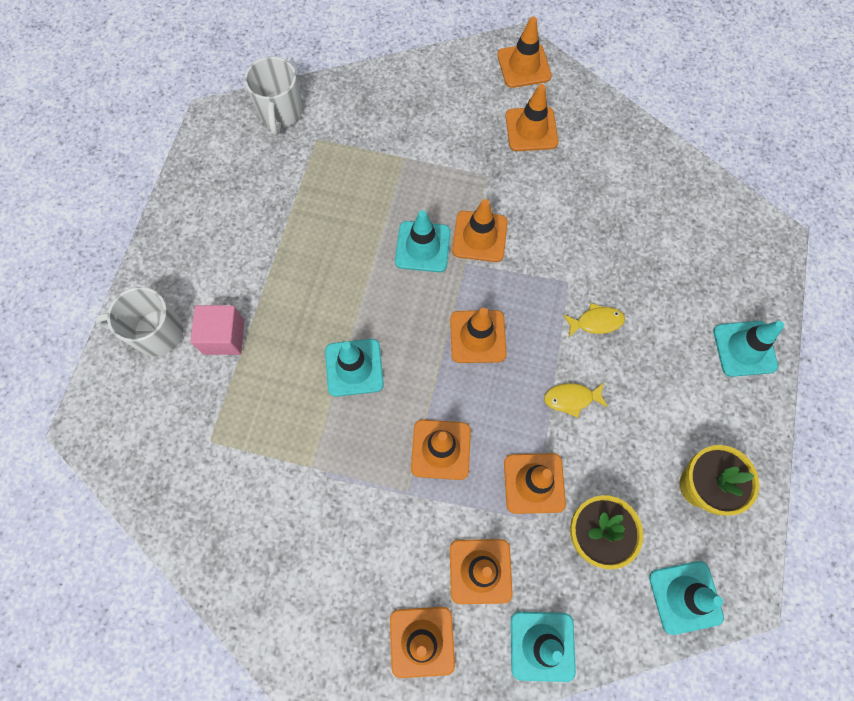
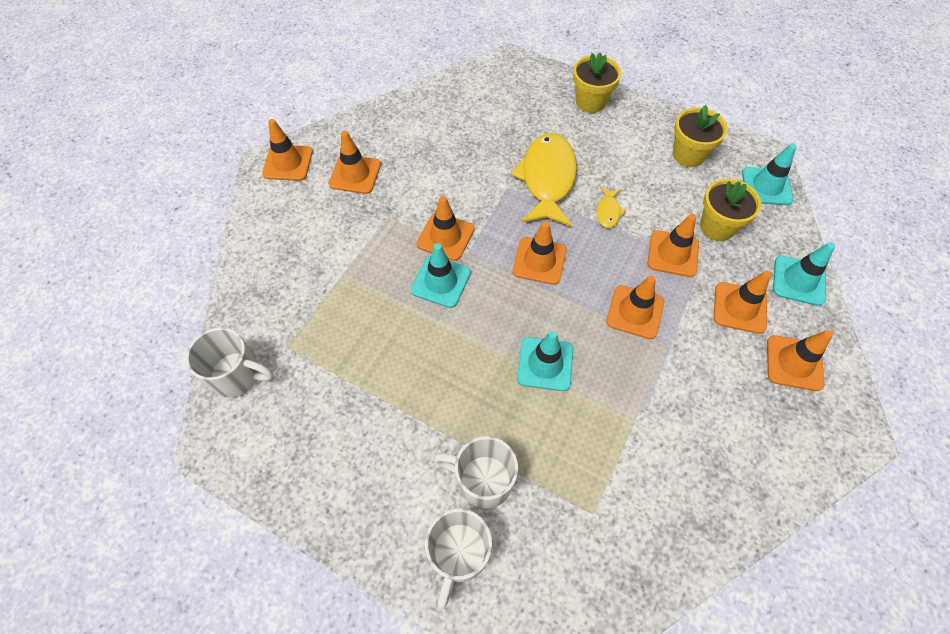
camera: 75 degrees left, 10 degrees down
pink cube [190,305,245,355] -> white mug [434,436,518,509]
yellow fish [563,303,625,337] -> yellow fish [511,133,577,227], size x2.31
turquoise traffic cone [713,321,784,377] -> yellow flower pot [573,53,621,113]

